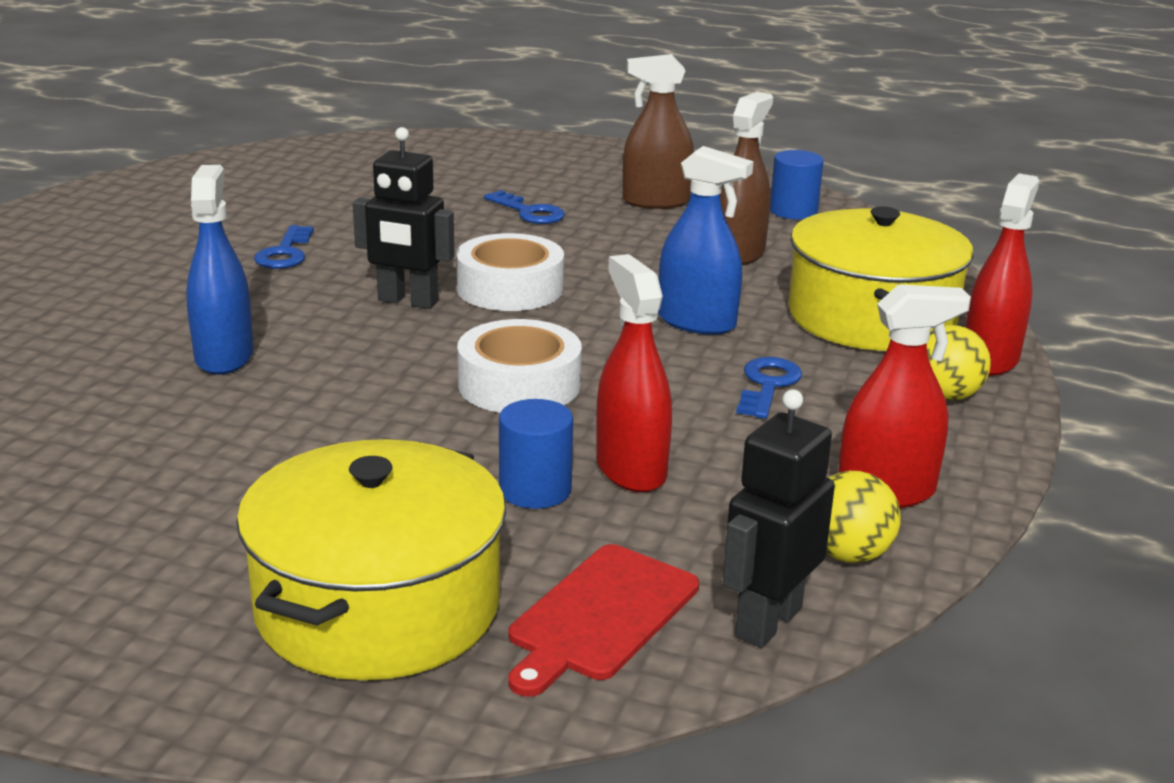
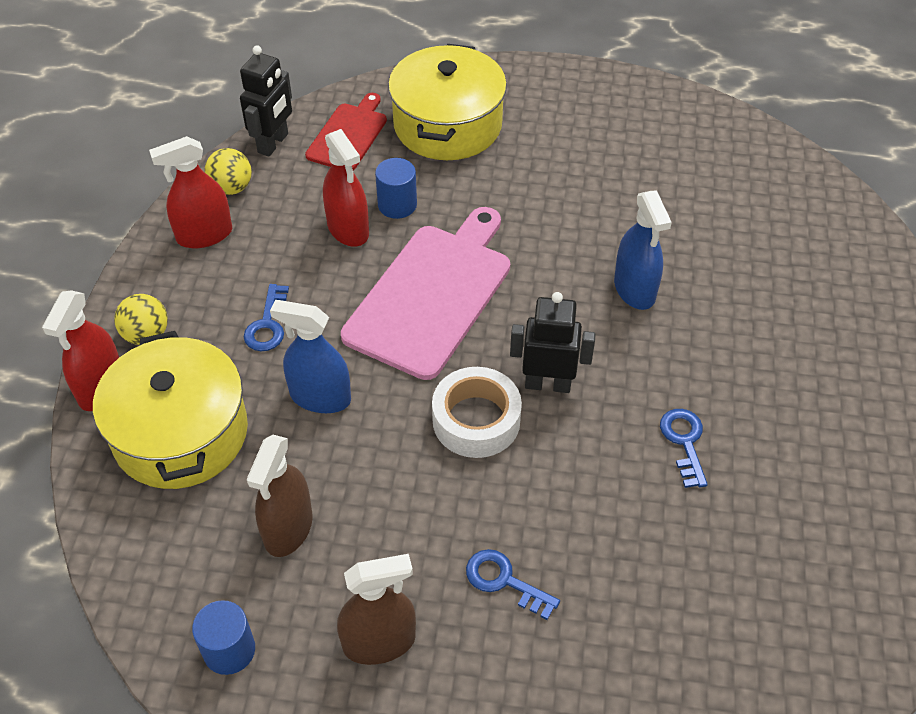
camera: 170 degrees right, 25 degrees up
white tape [457,319,582,413] -> pink cutting board [341,207,510,380]

